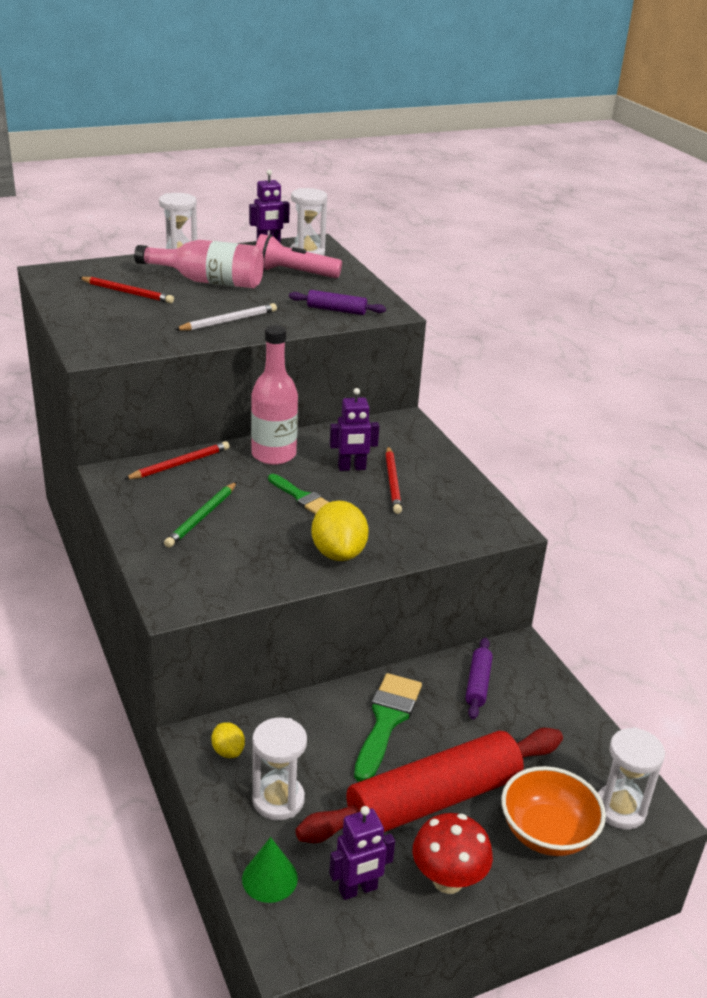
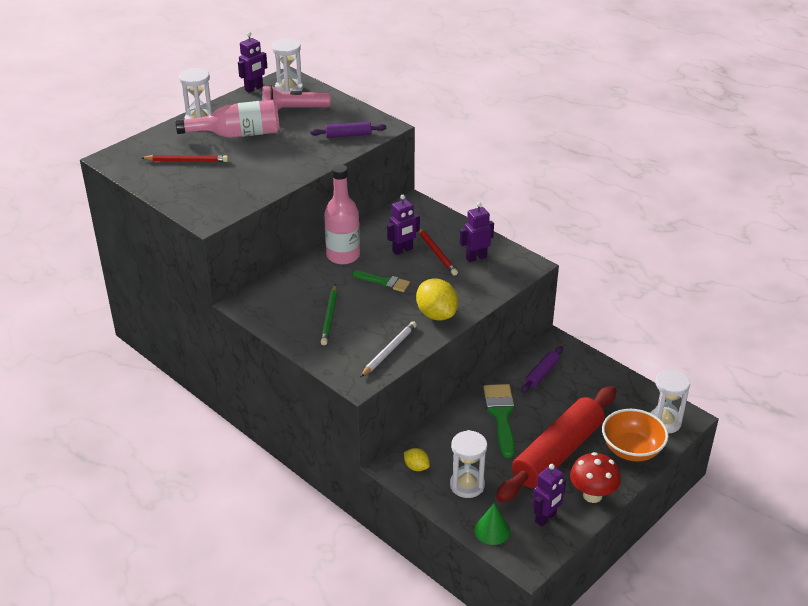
camera: 20 degrees left, 5 degrees up
red pencil [124,441,230,479] -> none
white pencil [174,303,277,330] -> white pencil moved to [360,321,417,377]
purple rolling pin [465,638,493,720] -> purple rolling pin turned 45 degrees clockwise [521,346,563,393]
none -> purple robot [460,202,494,262]

